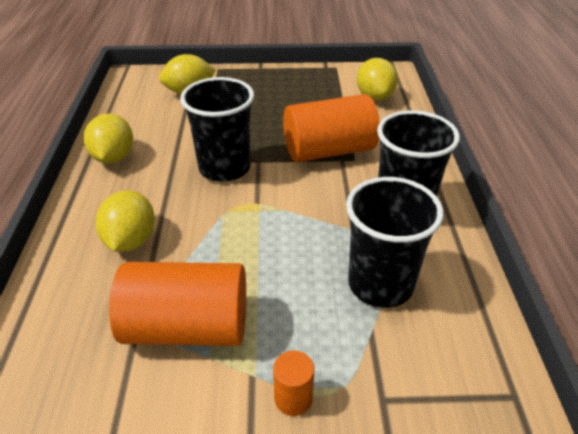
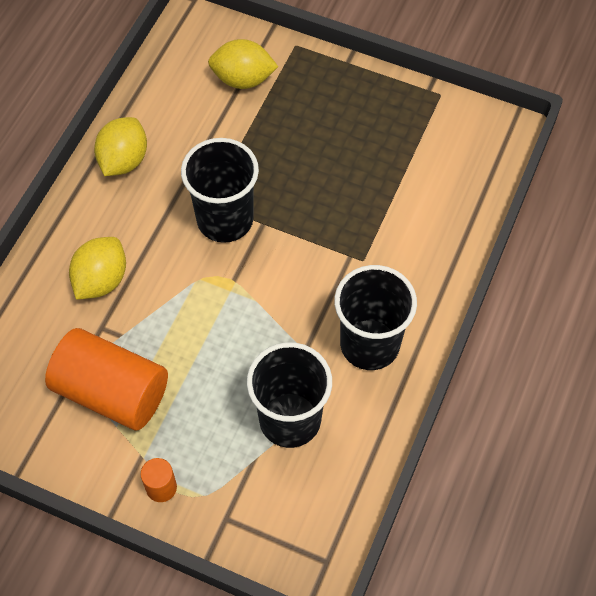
camera: 25 degrees right, 20 degrees up
orange cylinder [283,94,380,163] -> none
yellow lemon [357,58,398,101] -> none

